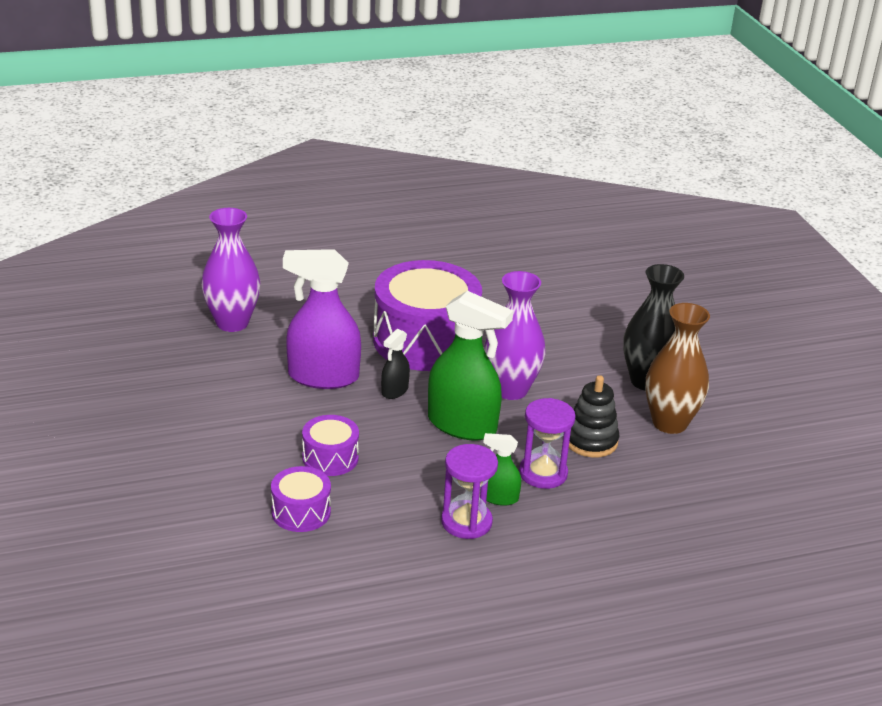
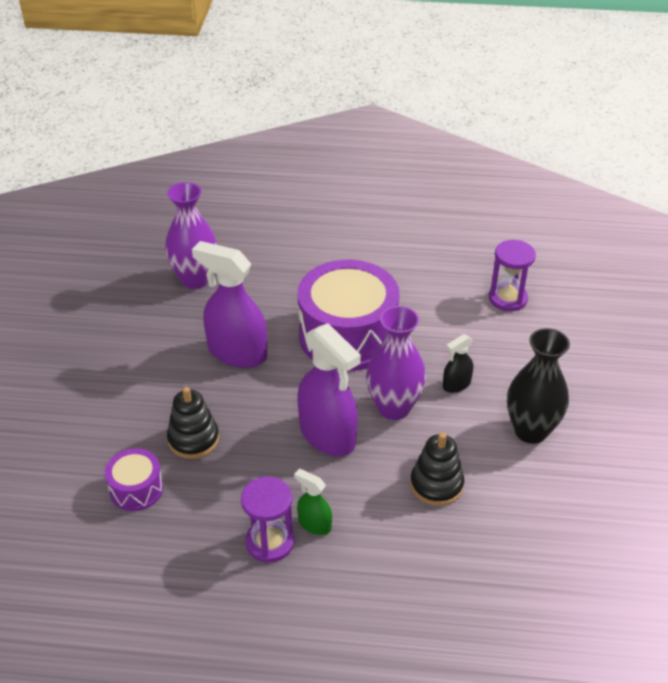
camera: 25 degrees right, 10 degrees up
purple drum [302,415,359,476] -> black stacking toy [167,387,219,459]
black spray bottle [381,329,410,399] -> black spray bottle moved to [443,334,473,393]
green spray bottle [428,291,513,440] -> purple spray bottle [297,323,361,456]
purple hourglass [519,398,576,489] -> purple hourglass moved to [489,240,536,311]
brown vase [645,303,710,434] -> none

